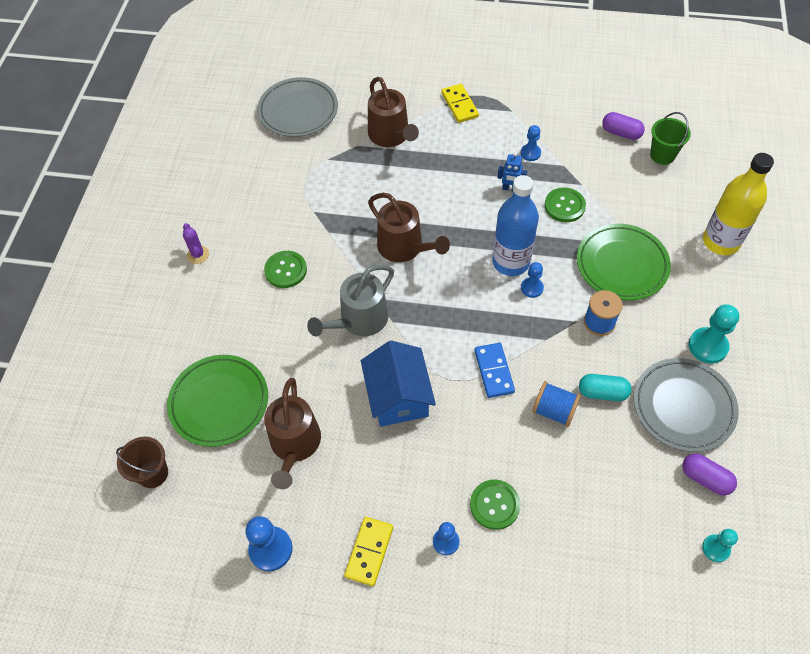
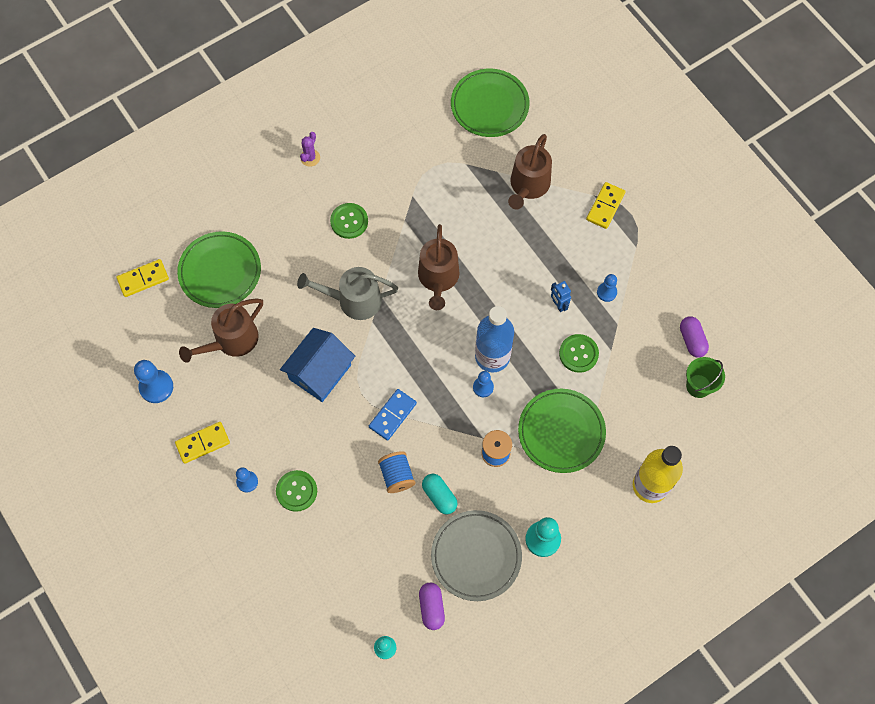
camera: 45 degrees right, 10 degrees up
brown bucket [116,437,168,488] -> yellow domino [117,259,169,297]
grey plate [257,77,338,137] -> green plate [451,69,530,137]

